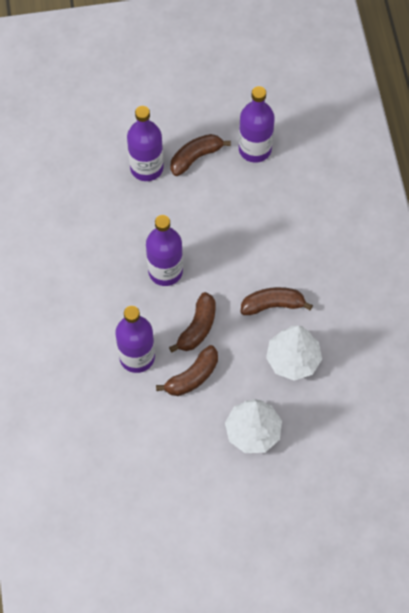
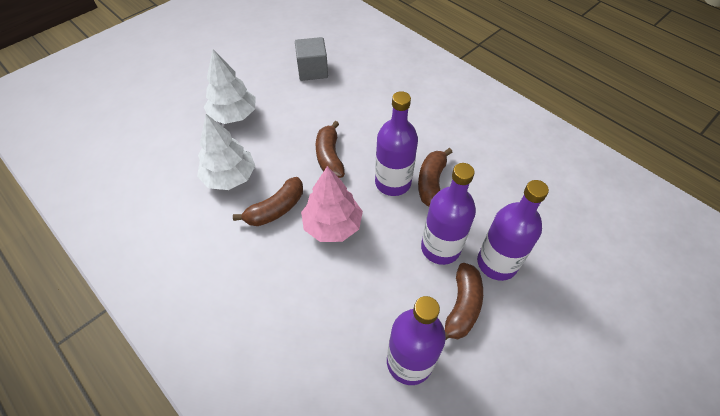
camera: 145 degrees right, 10 degrees down
purple bottle [115,306,155,373] -> purple bottle moved to [421,163,476,265]
brown banana [156,345,218,396] -> brown banana moved to [418,148,453,206]
none -> grey cube [295,37,328,81]
none -> pink tree [301,166,363,242]

